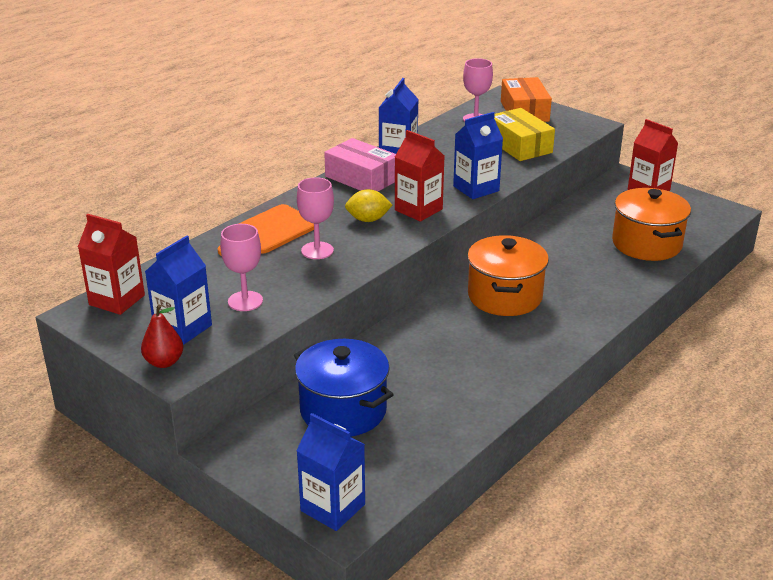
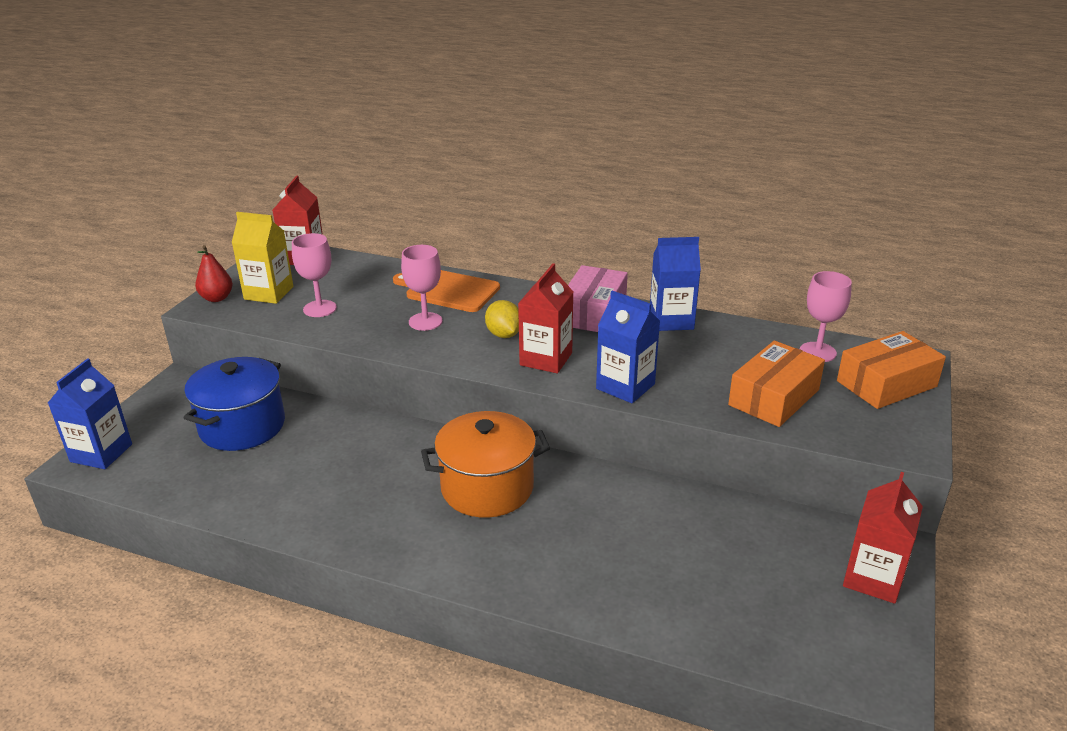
camera: 70 degrees right, 0 degrees up
blue carton [145,236,212,345] -> yellow carton [232,212,294,304]
yellow box [494,108,555,161] -> orange box [728,341,825,427]
orange pot [612,188,691,261] -> none

